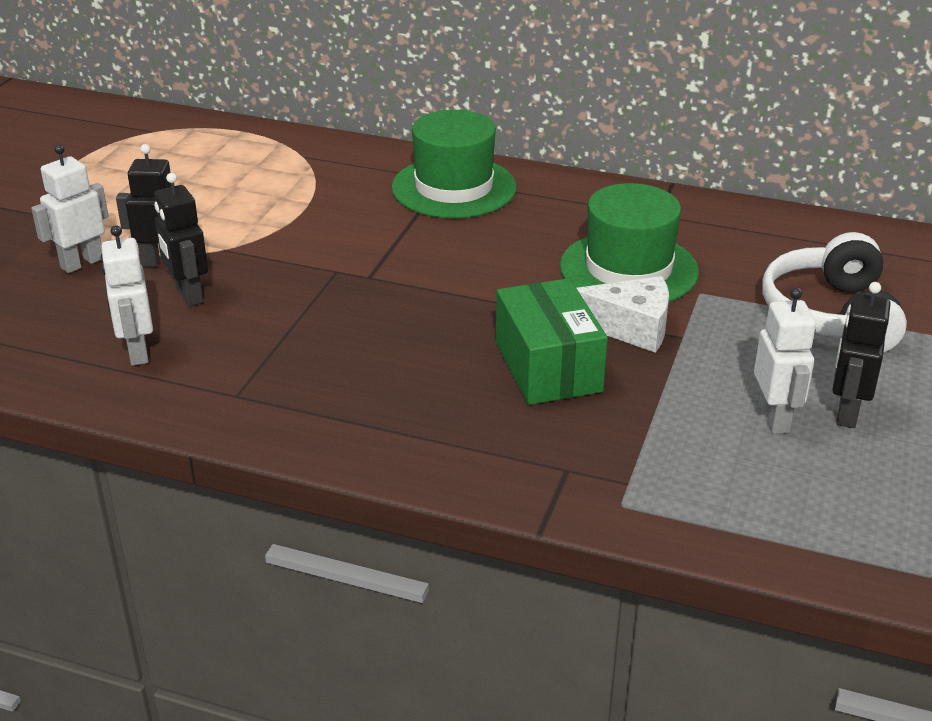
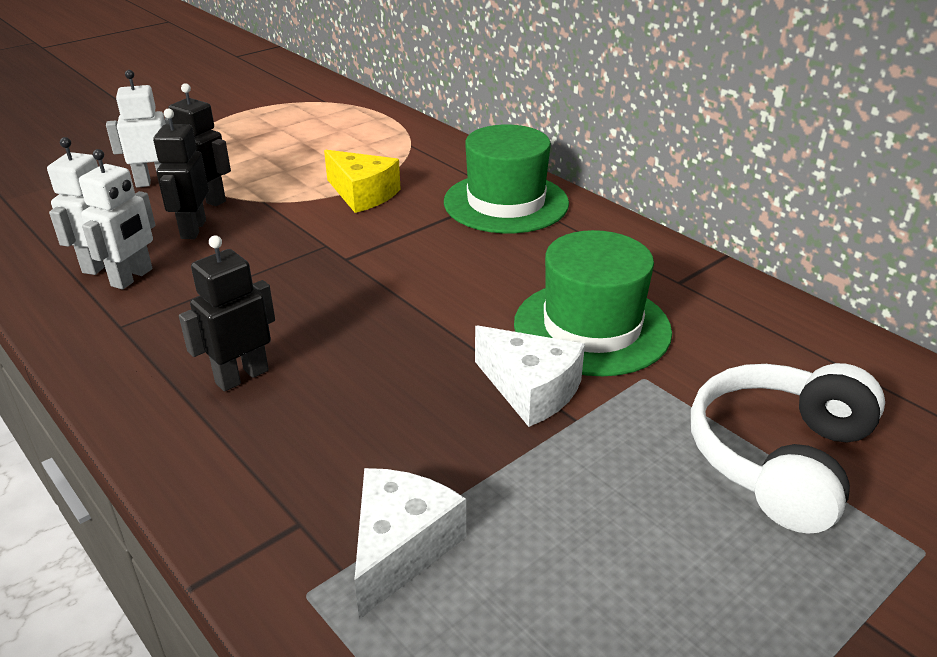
camera: 30 degrees right, 0 degrees up
green box [496,278,608,405] -> none
white robot [754,287,816,434] -> white robot moved to [79,149,155,290]
black robot [832,282,891,428] -> black robot moved to [179,235,275,391]
none -> yellow cheese [324,150,401,213]
none -> white cheese [354,468,466,620]

